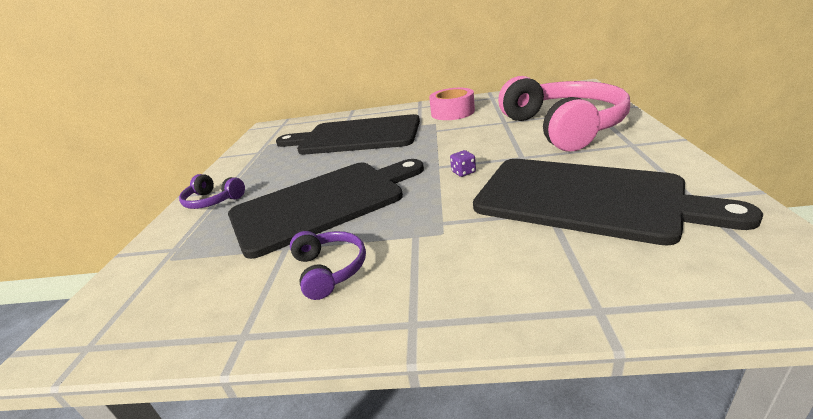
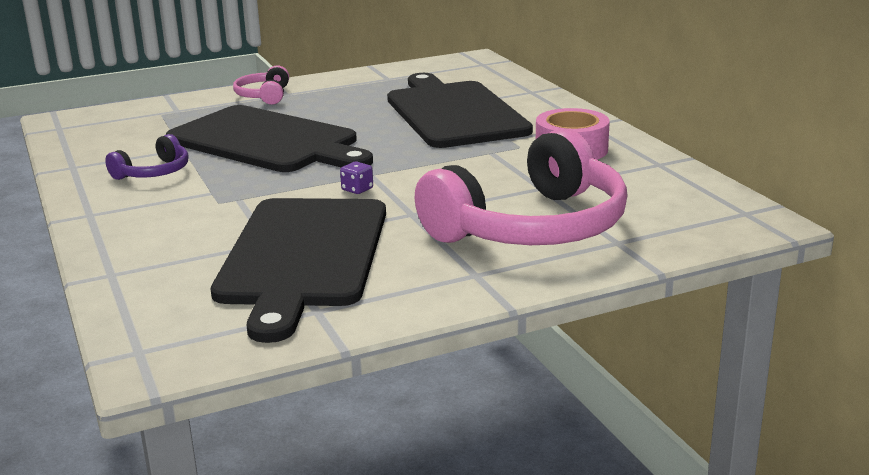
camera: 60 degrees right, 5 degrees down
purple headphones [179,174,245,209] -> pink headphones [233,65,289,105]

